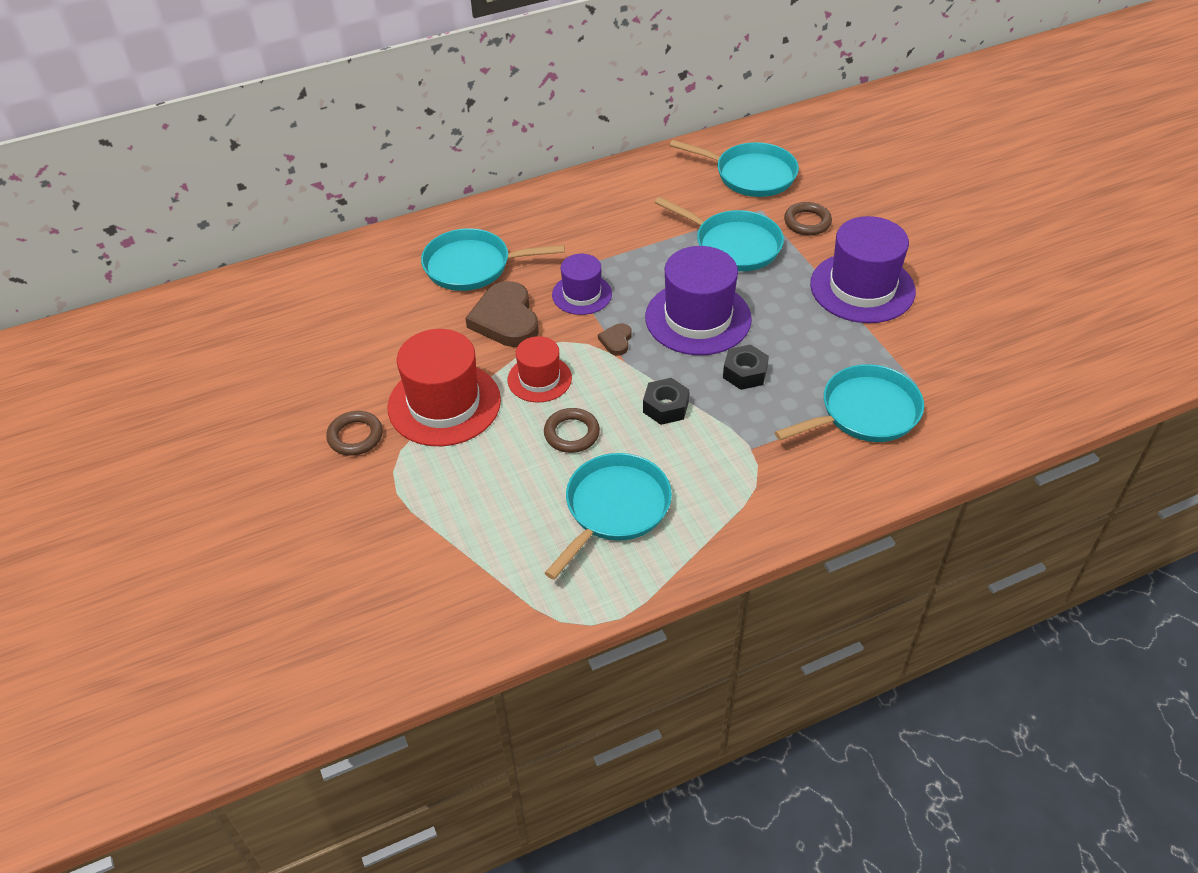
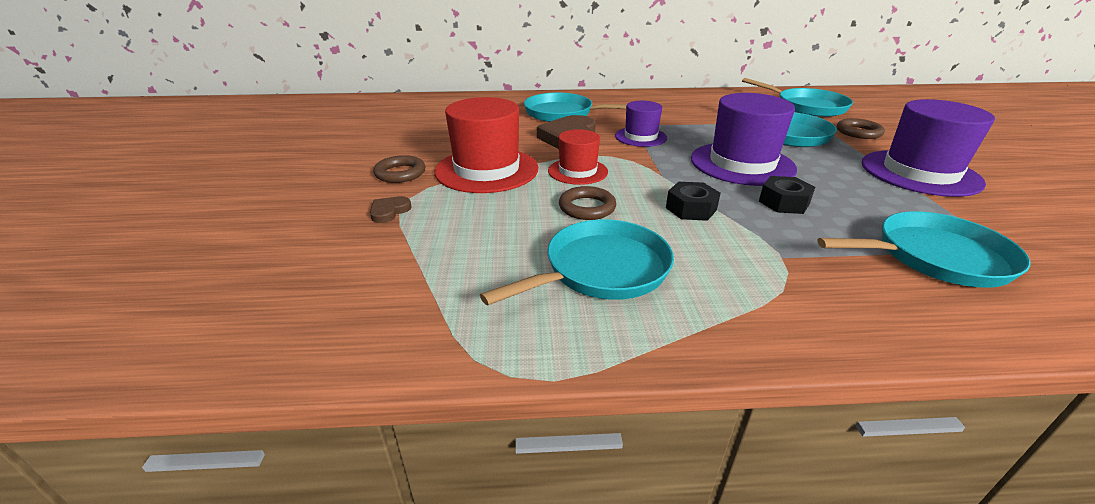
camera: 20 degrees right, 15 degrees down
brown heart [598,323,632,356] -> brown heart moved to [370,196,411,223]

